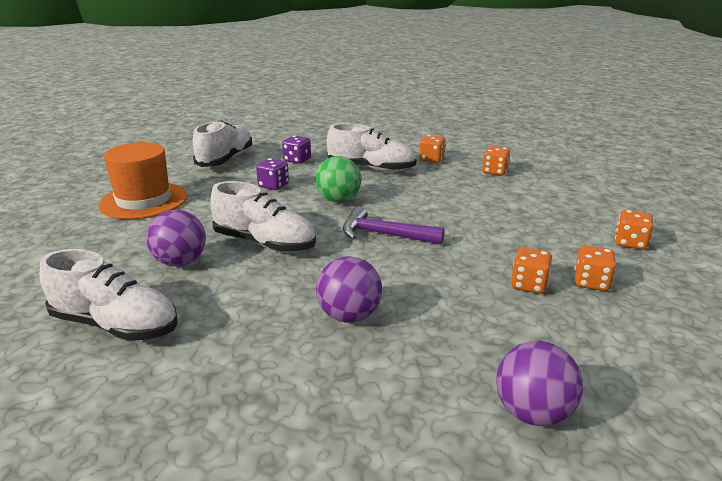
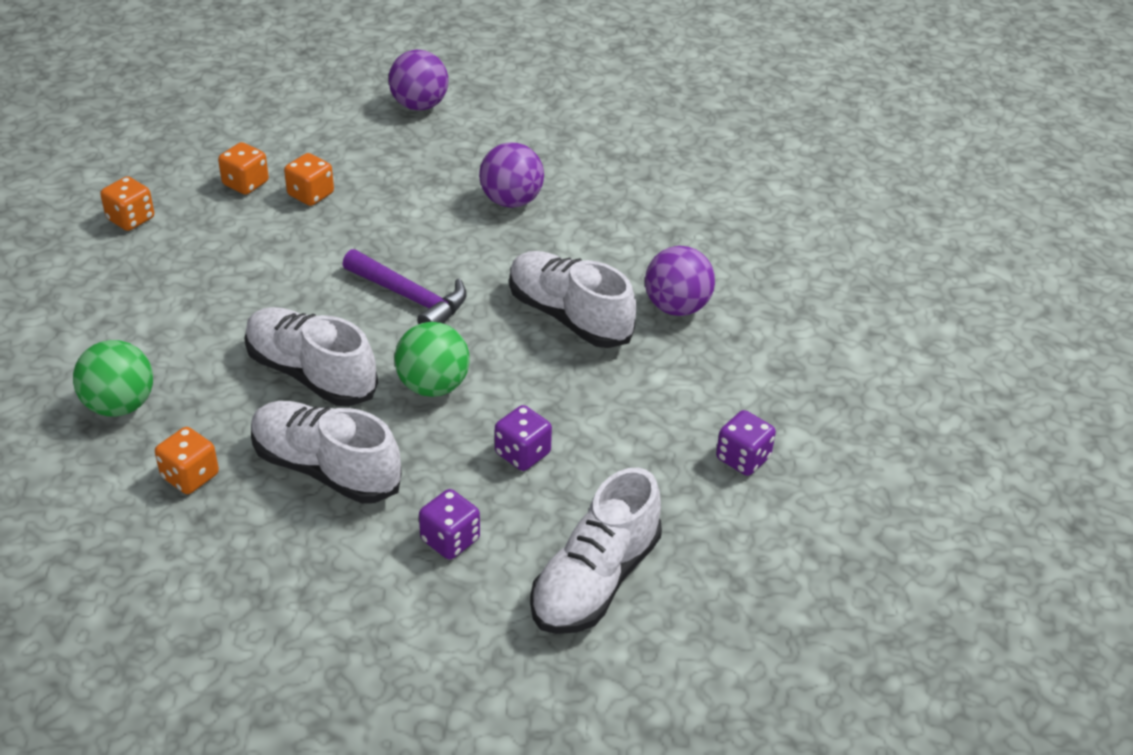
camera: 165 degrees left, 15 degrees up
white shoe [39,249,178,341] -> white shoe moved to [244,307,378,406]
orange hat [98,142,188,219] -> purple dice [716,410,776,476]
orange dice [482,146,511,176] -> green ball [73,340,153,417]

